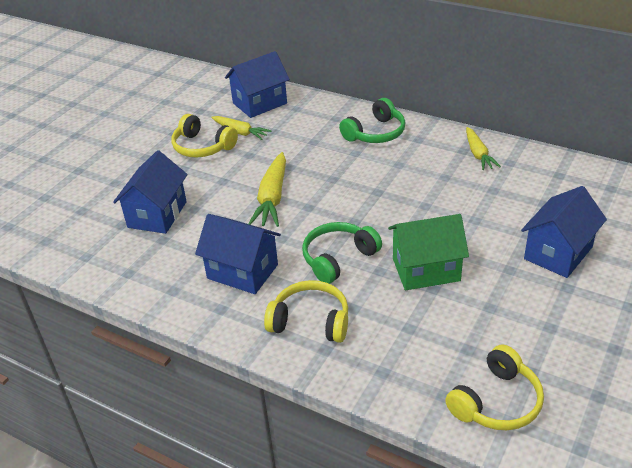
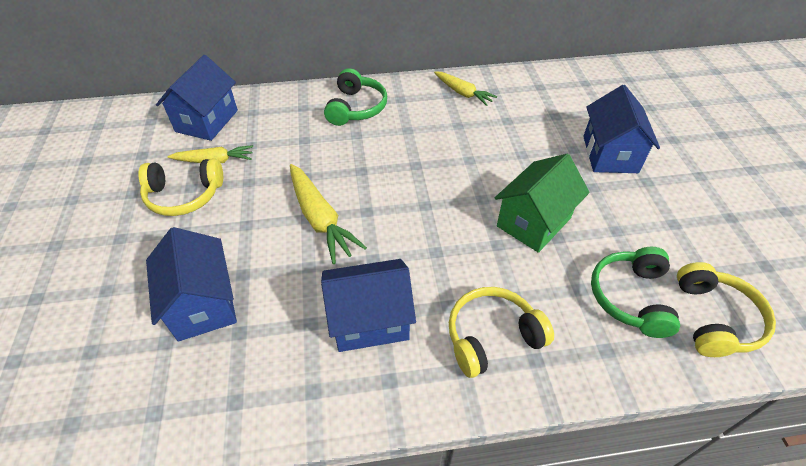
camera: 40 degrees left, 10 degrees up
green headphones [302,222,382,284] -> green headphones moved to [591,247,680,338]

